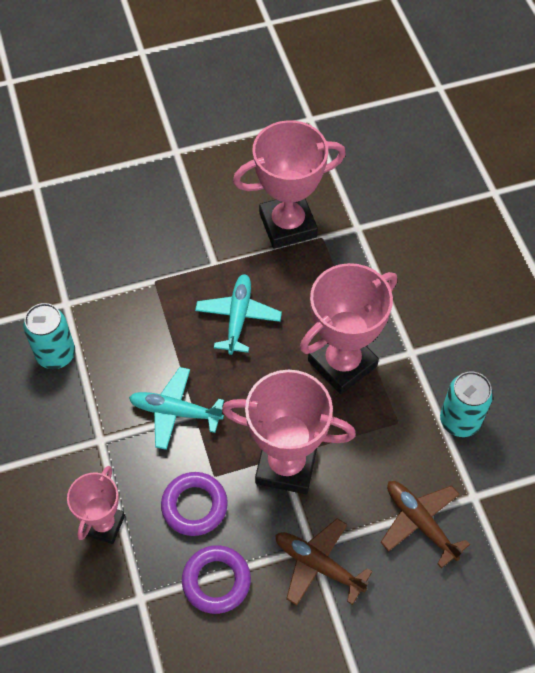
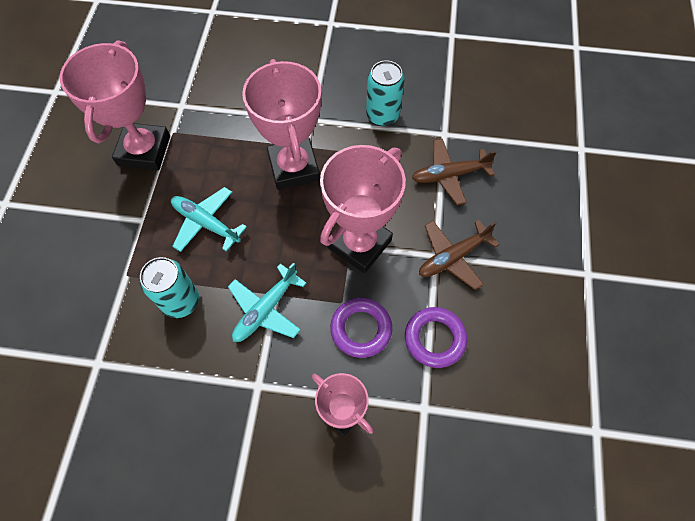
camera: 65 degrees left, 5 degrees up
turquoise can [23,303,75,369] -> turquoise can moved to [140,257,199,318]

